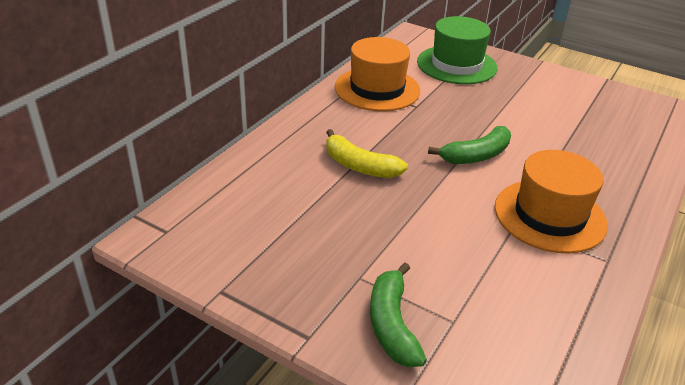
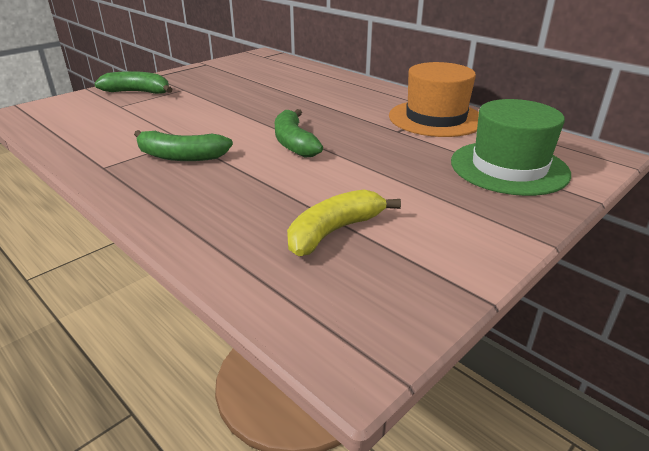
camera: 105 degrees right, 5 degrees down
yellow banana [326,129,408,178] -> yellow banana moved to [287,189,401,256]
orange hat [495,150,608,253] -> green banana [134,130,233,161]

